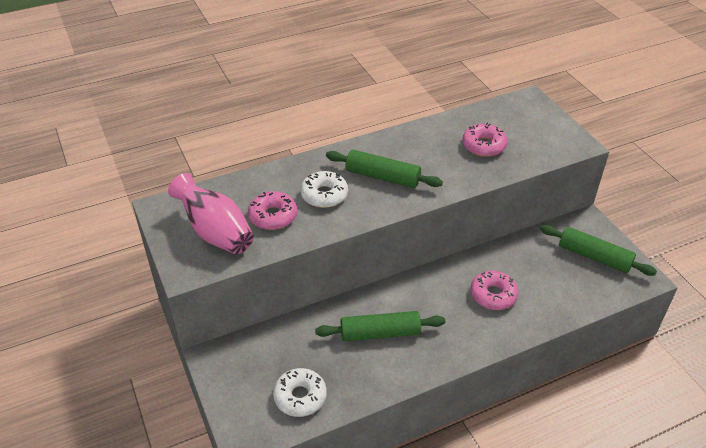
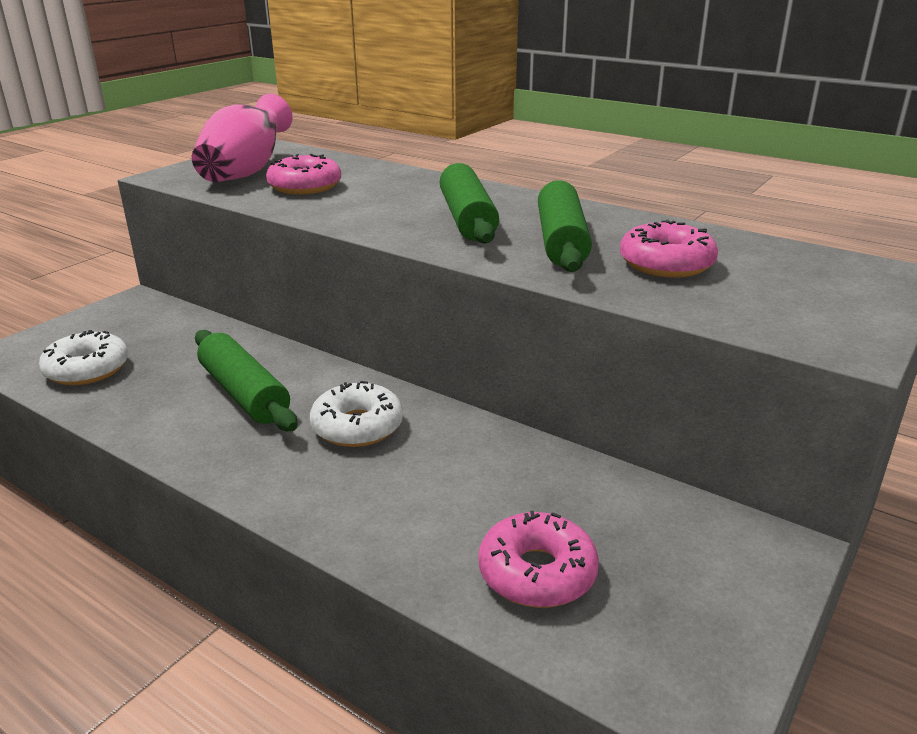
camera: 60 degrees right, 15 degrees down
white donut [300,171,348,208] -> white donut moved to [310,381,403,447]
pink donut [470,271,519,310] -> pink donut moved to [478,511,599,608]
green rolling pin [540,225,657,276] -> green rolling pin moved to [538,180,592,272]

